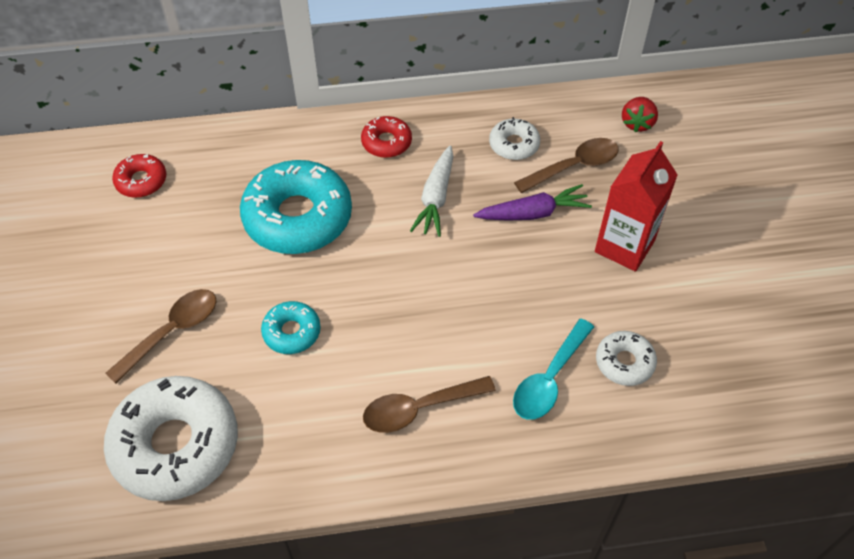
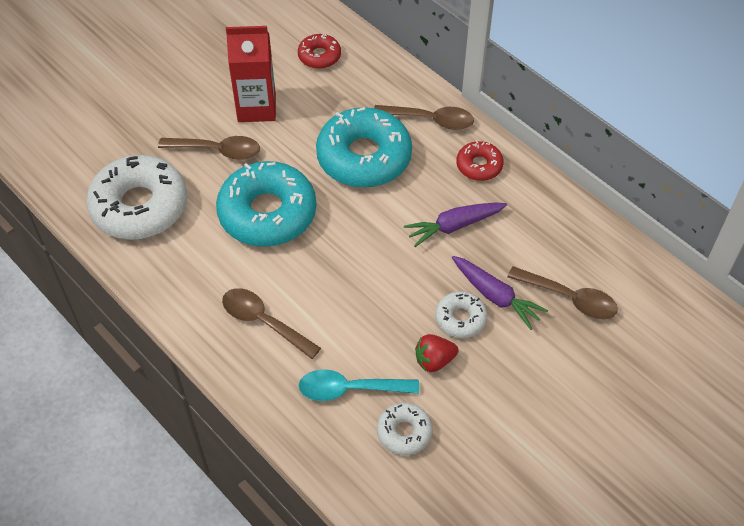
camera: 55 degrees right, 0 degrees up
turquoise donut [261,301,321,354] -> turquoise donut [216,161,316,247], size x2.04
white carrot [410,145,453,237] -> purple carrot [404,202,507,247]
white donut [489,117,540,160] -> white donut moved to [435,291,488,338]
red carton [595,141,678,272] -> red carton moved to [226,26,276,122]
red strawberry [622,97,658,132] -> red strawberry moved to [415,334,459,372]
none -> brown spoon [374,105,474,130]

